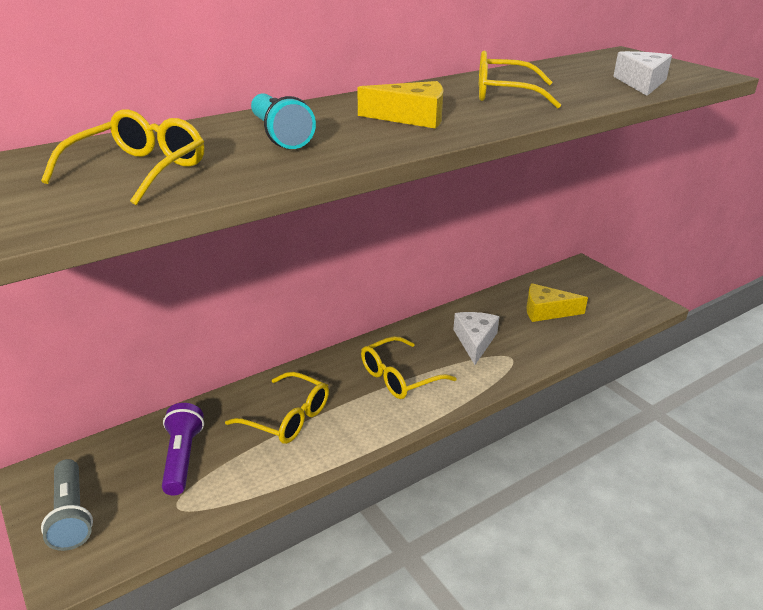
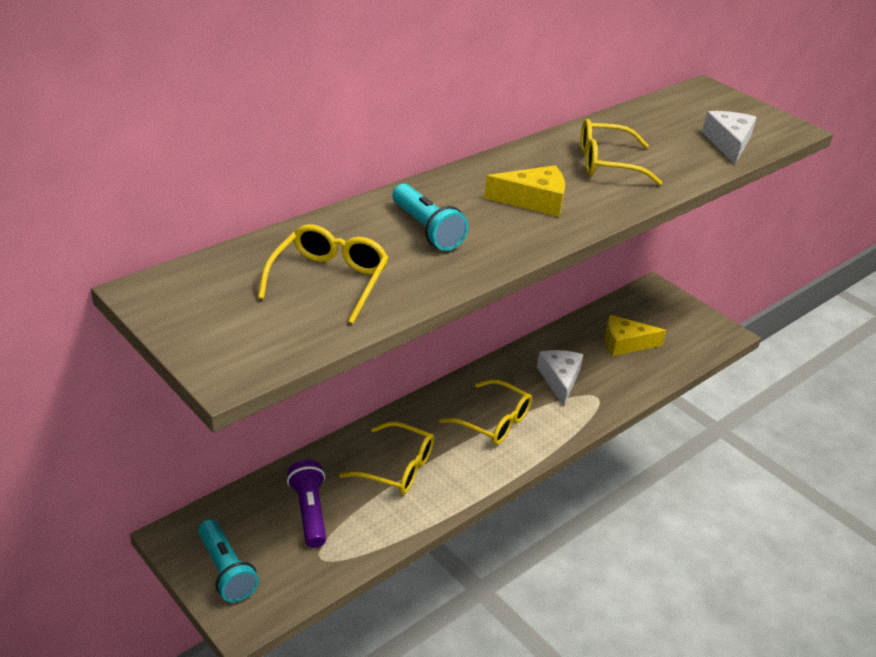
camera: 10 degrees left, 5 degrees up
grey flashlight [41,459,93,551] -> turquoise flashlight [198,519,259,602]
yellow glasses [361,336,457,399] -> yellow glasses turned 105 degrees counterclockwise [439,379,532,445]

